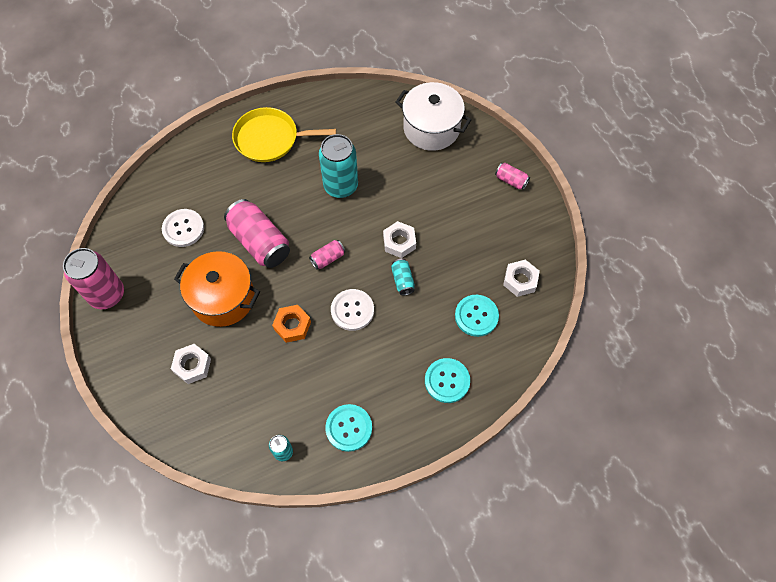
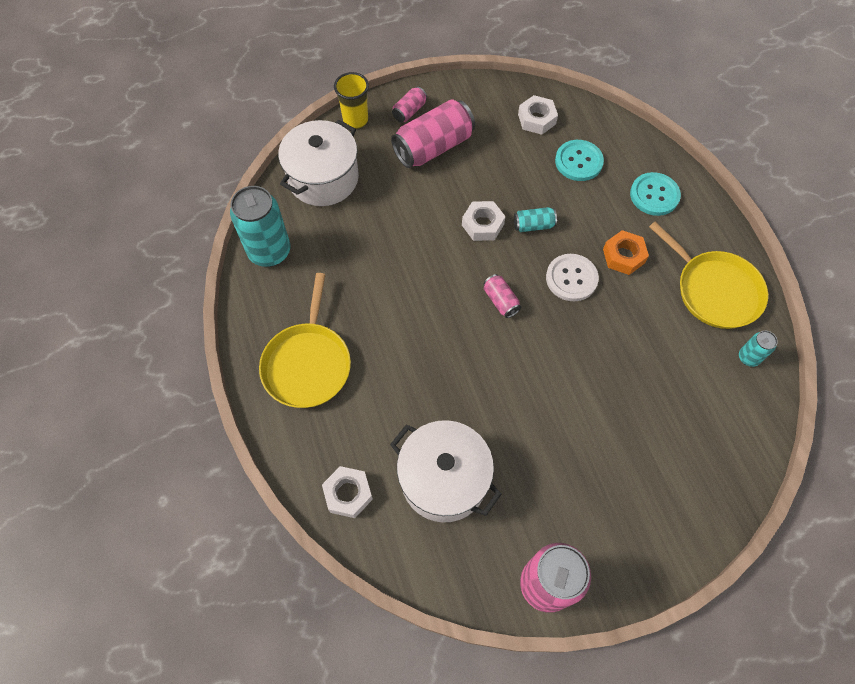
camera: 85 degrees left, 0 degrees up
white button [162,209,204,247] -> white pot [390,420,502,522]
white nut [171,344,211,384] -> white nut moved to [322,466,373,518]
orange pot [174,251,260,327] -> none
pink can [224,199,290,268] -> pink can moved to [391,99,475,168]
orange nut [272,305,311,343] -> orange nut moved to [603,230,649,275]
turquoise can [319,134,358,198] -> turquoise can moved to [230,186,290,267]
turquoise button [325,404,372,452] -> yellow pan [649,222,768,329]
none -> yellow cup [334,72,369,129]

